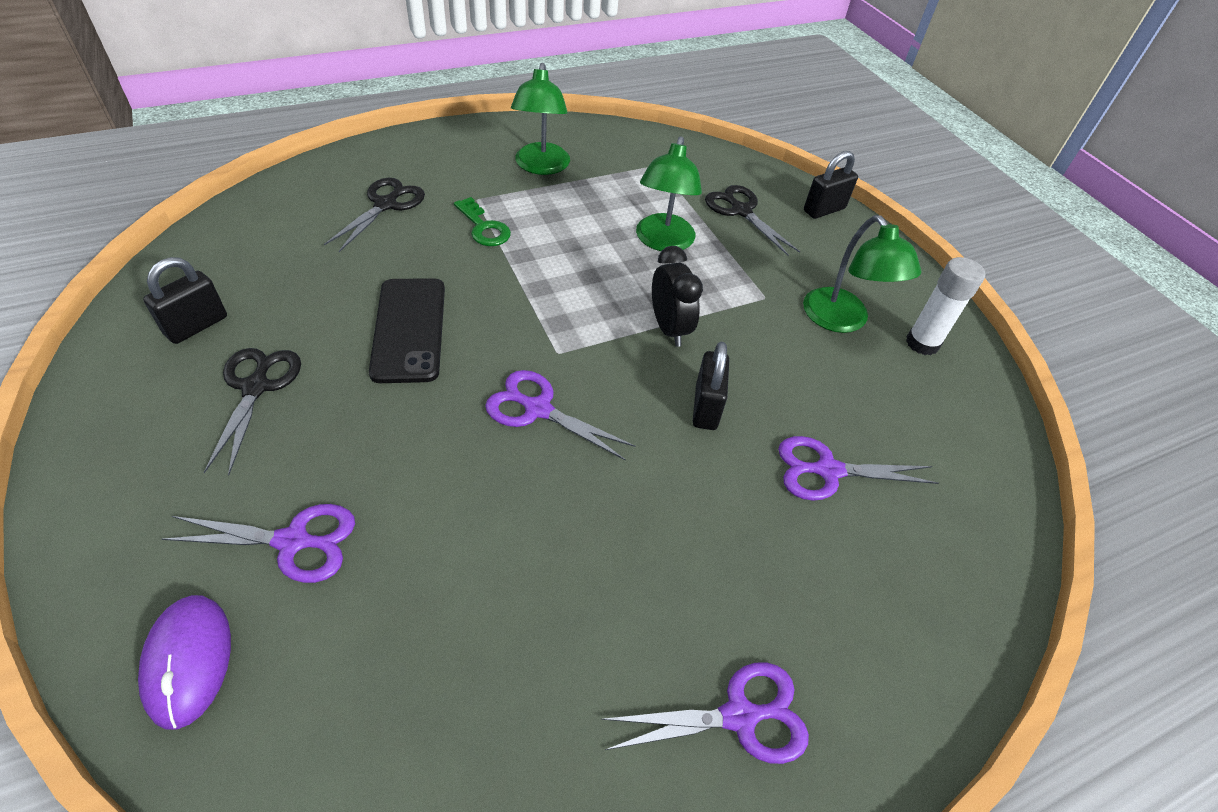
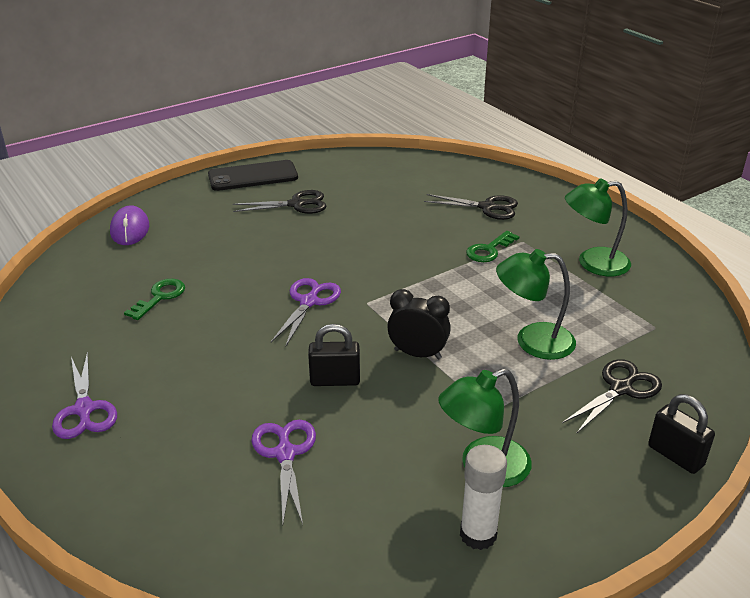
camera: 85 degrees right, 15 degrees down
purple mouse [138,595,231,729] -> purple mouse turned 75 degrees counterclockwise [110,206,149,245]
black padlock [143,257,227,344] -> none
purple scissors [162,504,355,583] -> none
black phone [369,278,445,383] -> black phone moved to [208,160,298,191]
black clock [652,246,703,347] -> black clock turned 135 degrees counterclockwise [387,289,451,359]
none -> green key [124,279,185,320]

